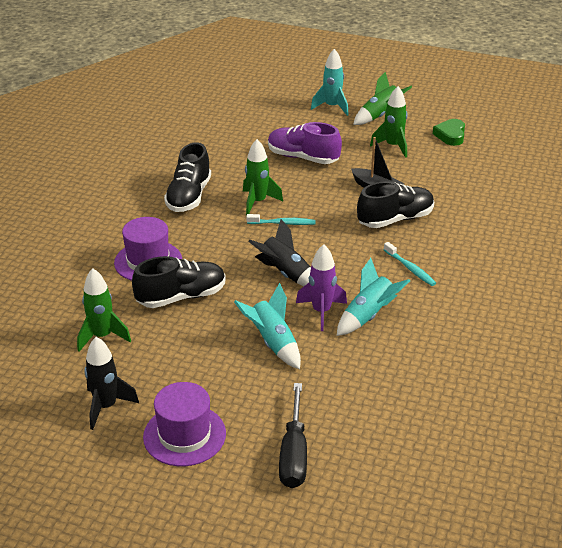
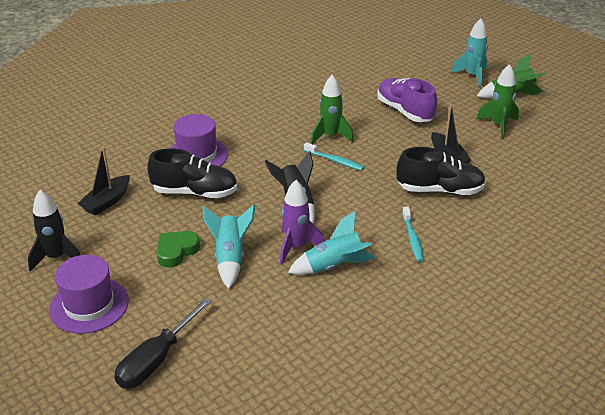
camera: 30 degrees right, 0 degrees up
green rocket [77,268,131,352] -> black boat [78,146,130,216]
black shoe [164,142,211,212] -> none
green heart [433,119,465,146] -> green heart moved to [156,231,200,268]

